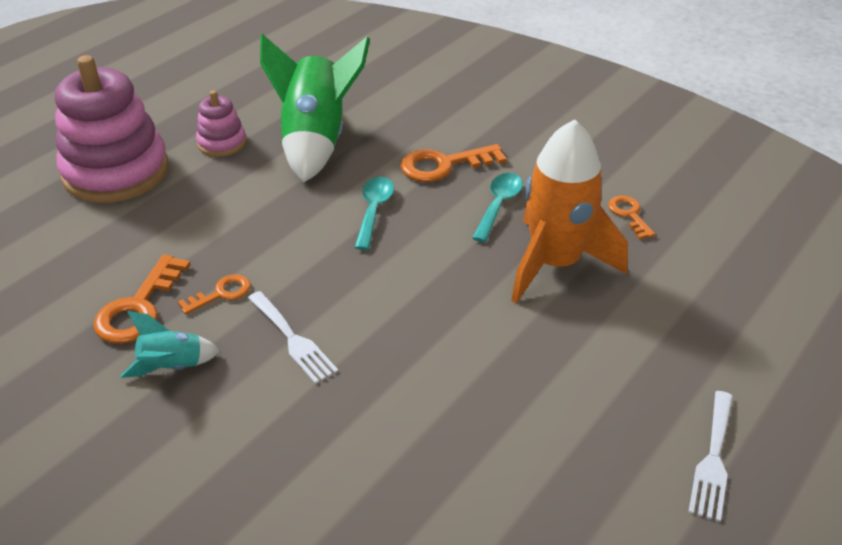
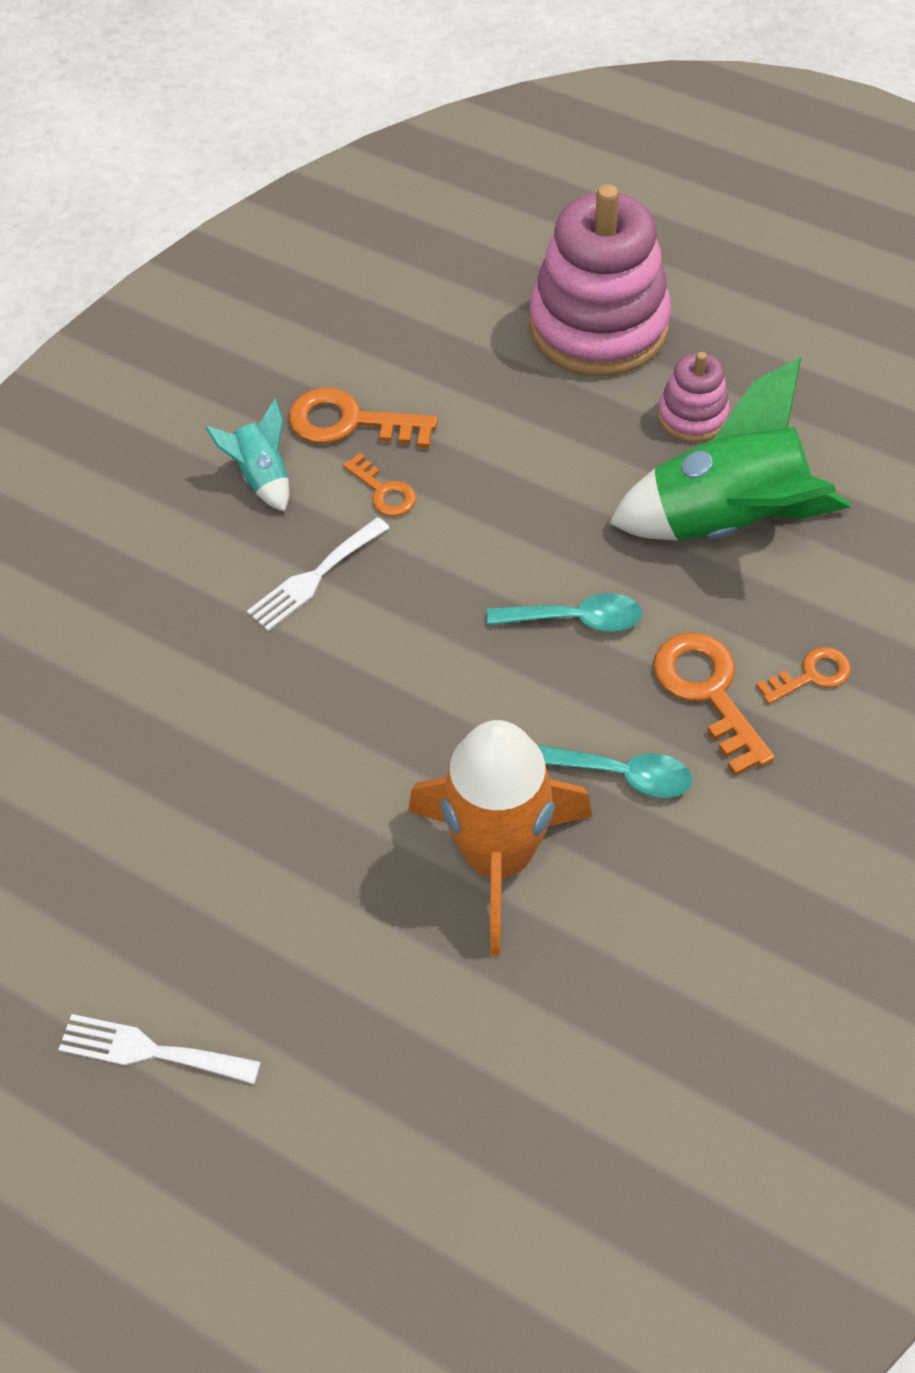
camera: 85 degrees right, 15 degrees up
orange key [608,195,655,239] -> orange key moved to [756,647,851,704]

